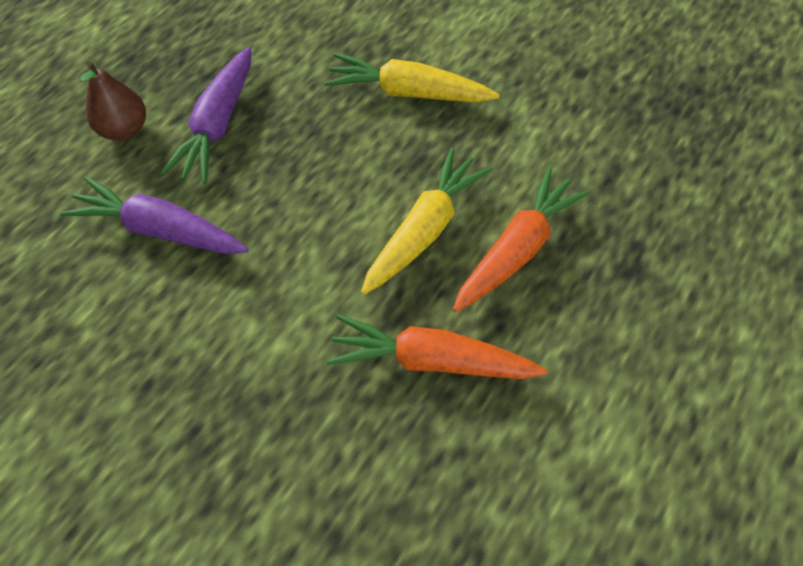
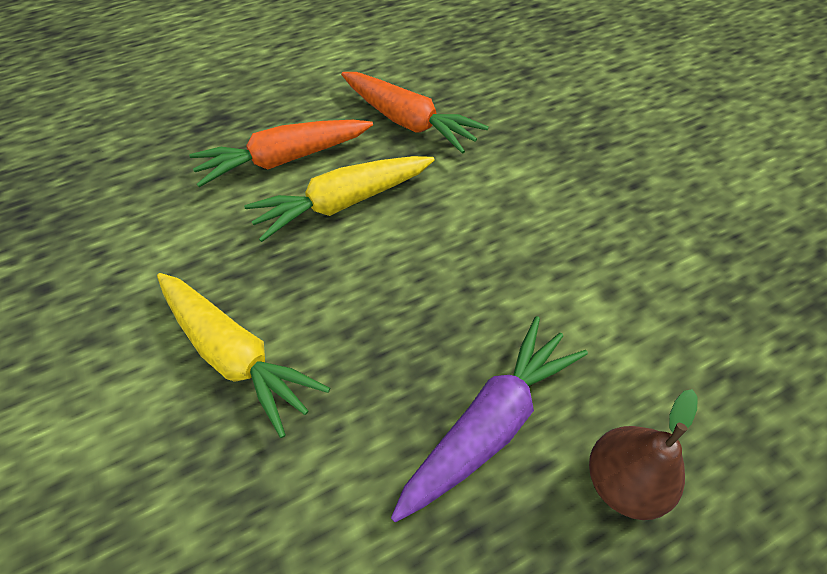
camera: 150 degrees left, 5 degrees down
purple carrot [60,177,249,254] -> none

